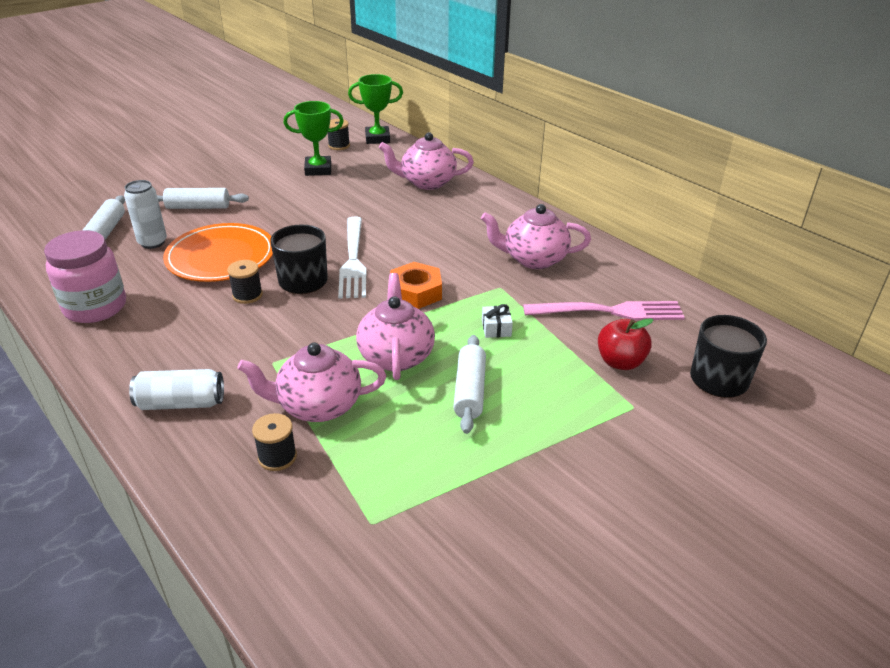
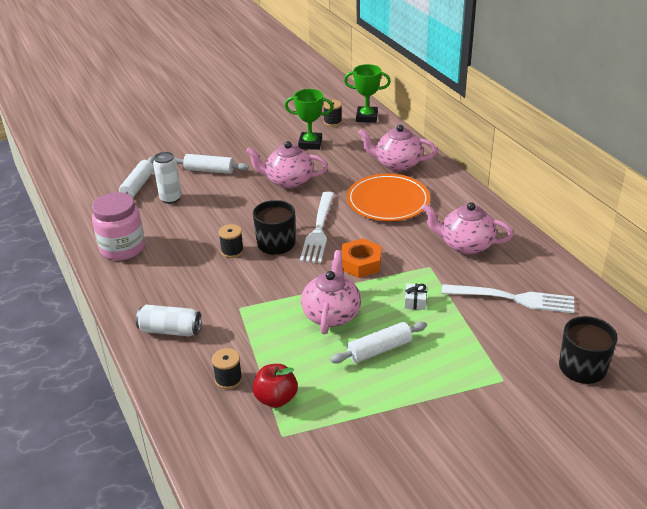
camera: 15 degrees right, 0 degrees up
orange plate [163,223,273,282] -> orange plate moved to [347,174,430,221]
pink teapot [237,343,386,422] -> pink teapot moved to [246,141,328,189]
white rolling pin [453,335,486,434] -> white rolling pin turned 45 degrees clockwise [330,322,427,364]
pink fork [523,301,685,320] -> white fork [442,284,575,313]
red apple [598,318,653,370] -> red apple moved to [253,364,298,408]

